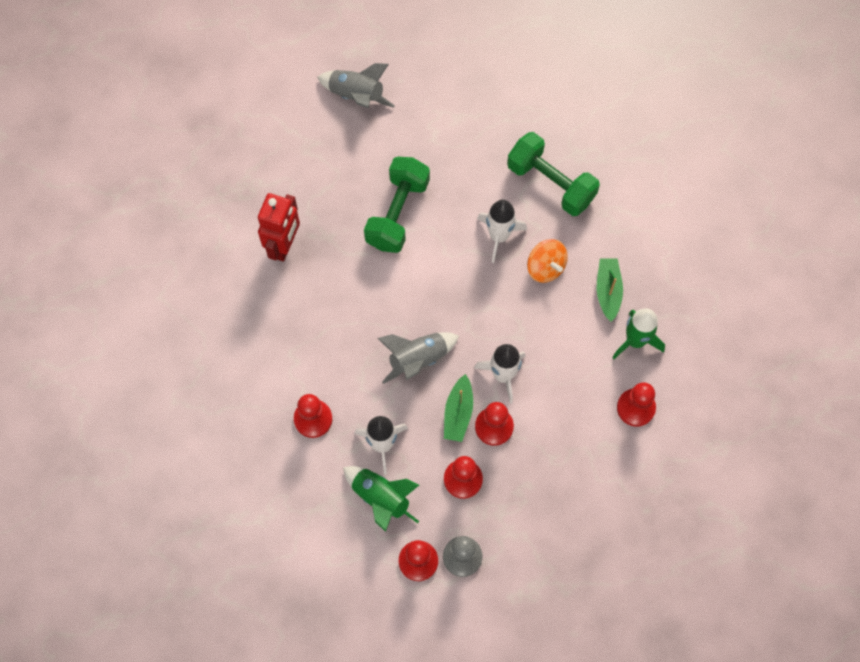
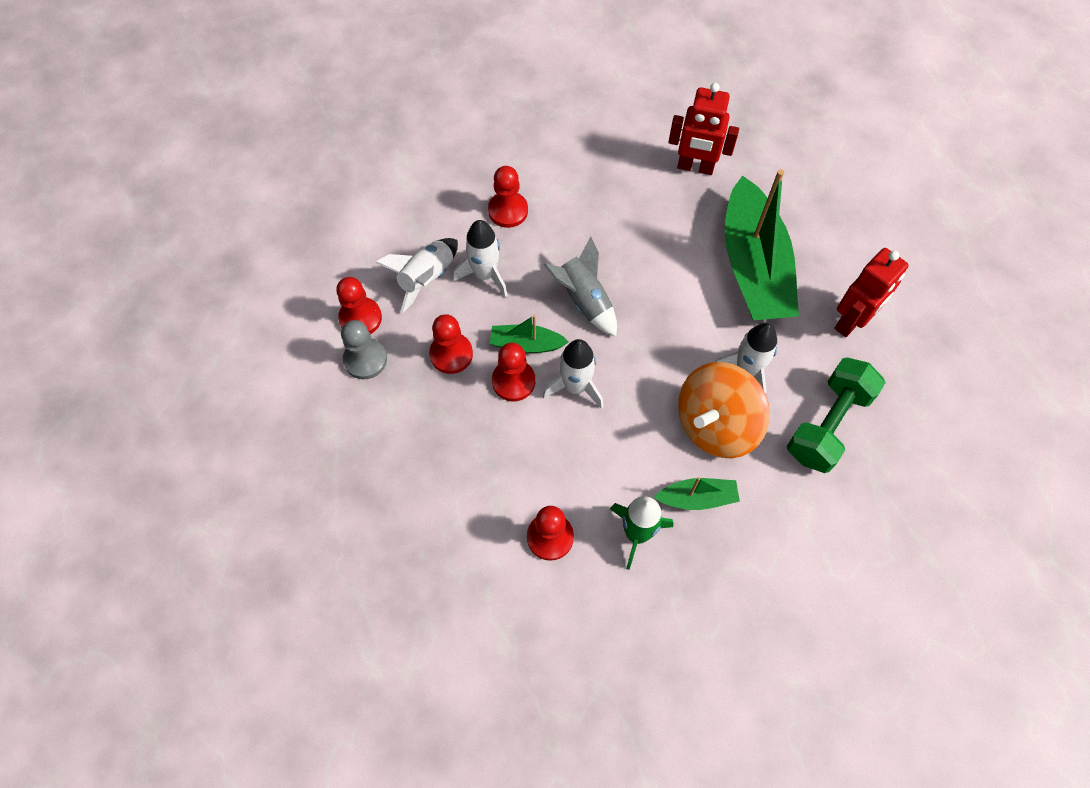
camera: 85 degrees right, 5 degrees down
grey rocket [317,63,395,108] -> none
green rocket [343,466,419,532] -> white rocket [375,238,458,314]
green dumbbell [364,157,430,253] -> green boat [725,169,799,320]
orange spinning top [527,239,568,283] -> orange spinning top [678,362,770,458], size x1.72
none -> red robot [834,248,909,337]

